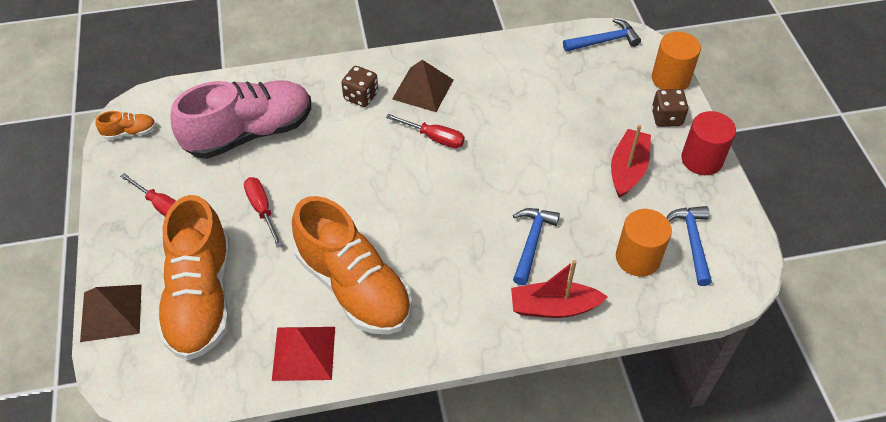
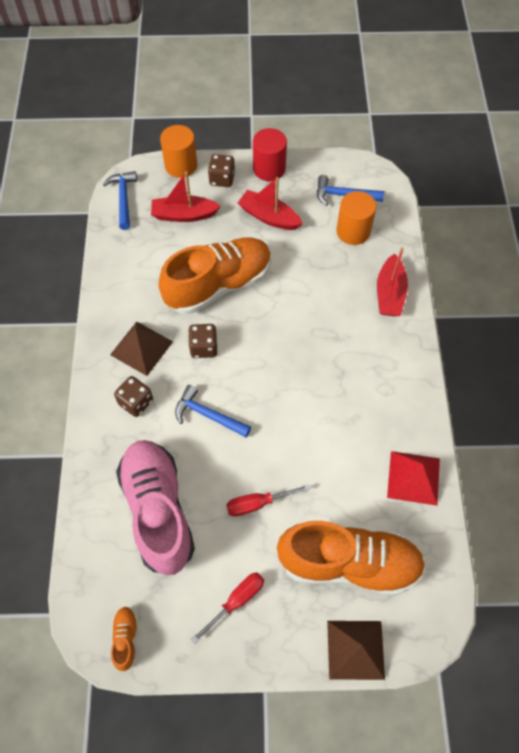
camera: 80 degrees left, 10 degrees up
orange shoe [292,196,412,335] -> orange shoe moved to [158,238,272,314]
red screwdriver [386,114,465,148] -> brown dice [188,324,217,358]
blue hammer [513,208,560,285] -> blue hammer moved to [175,385,251,437]
none -> red boat [151,172,221,222]

